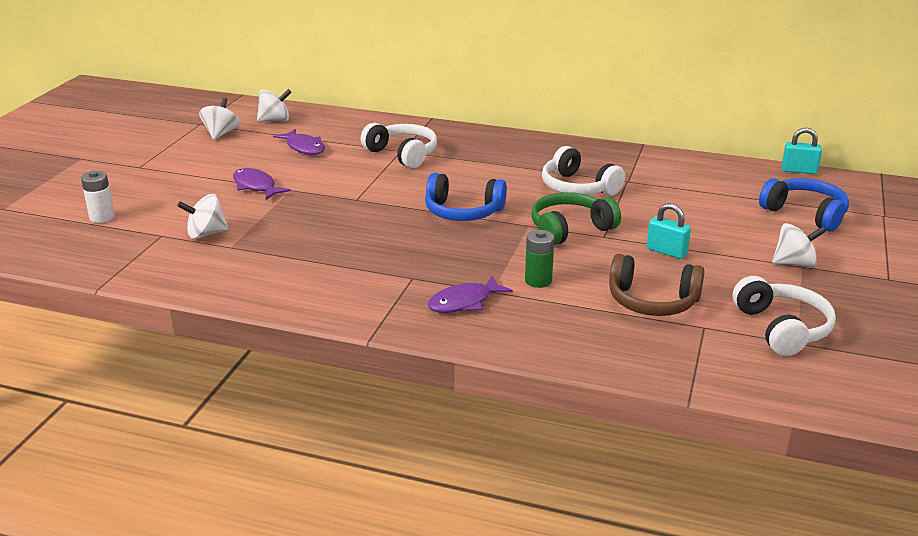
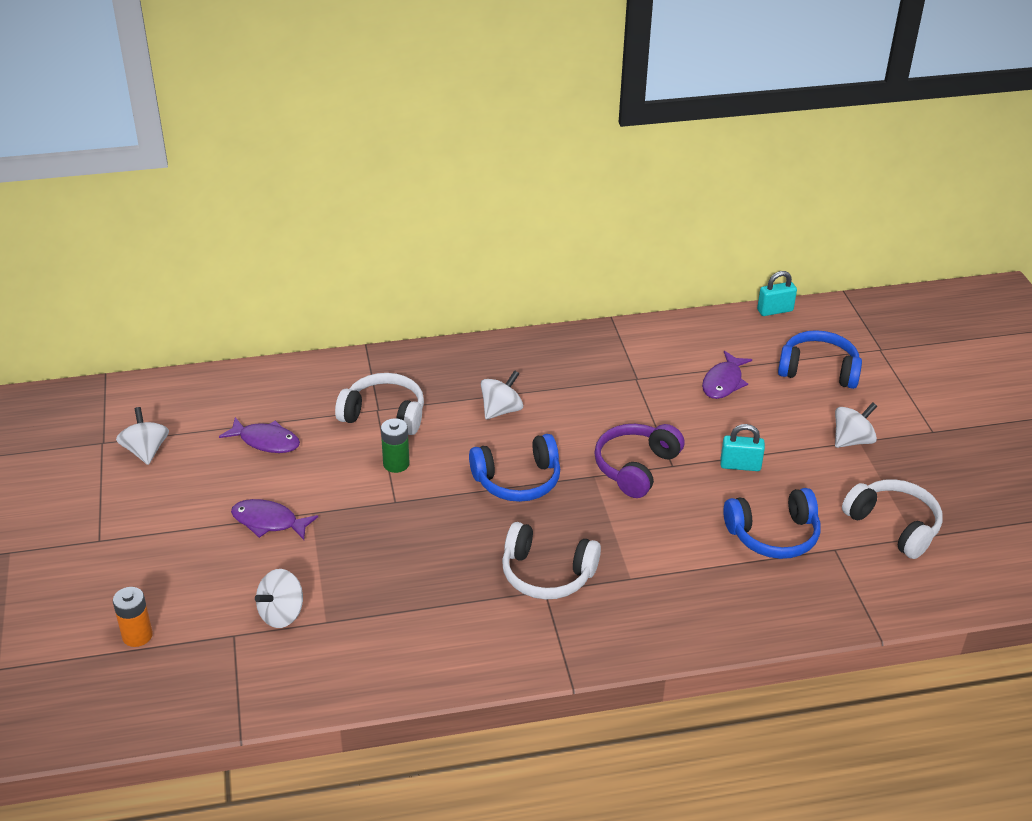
camera: 30 degrees left, 10 degrees up
white battery [81,171,115,223] -> orange battery [113,587,153,647]
white spinning top [257,89,292,122] -> white spinning top moved to [481,370,523,419]
purple fish [428,275,513,313] -> purple fish moved to [702,351,752,399]
green battery [525,230,554,288] -> green battery moved to [381,418,409,473]
green headphones [531,192,621,245] -> purple headphones [594,424,685,498]
white headphones [542,146,625,196] -> white headphones moved to [502,522,601,599]
brown headphones [609,254,705,316] -> blue headphones [723,488,821,559]

